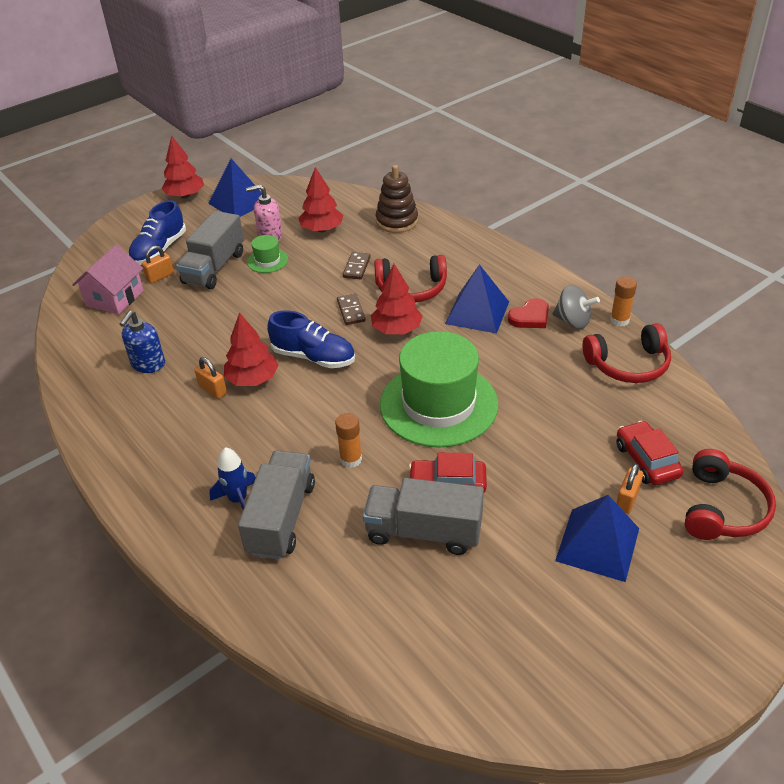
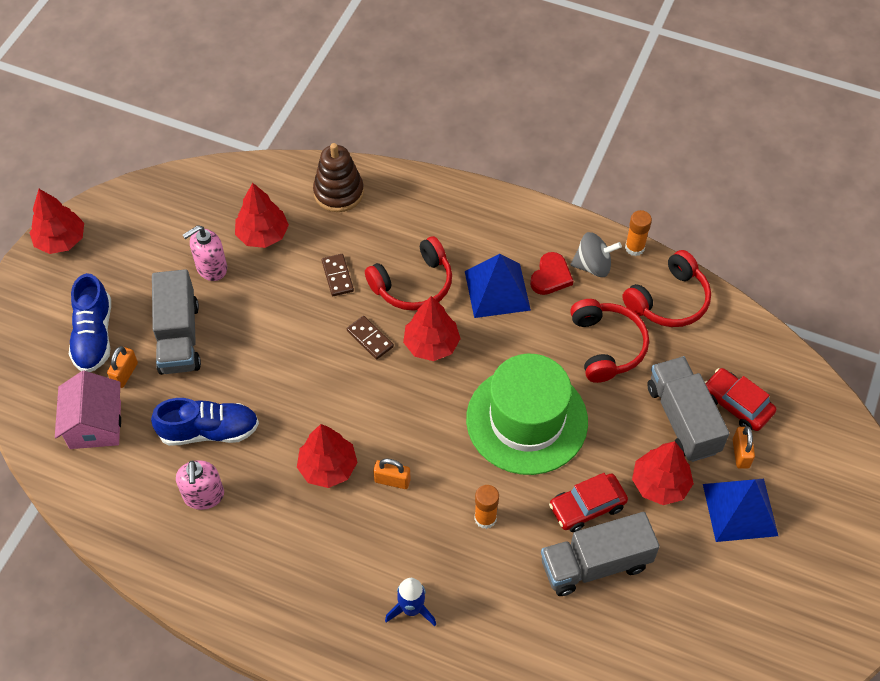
camera: 30 degrees left, 15 degrees up
blue soap dispenser [120,311,165,373] -> pink soap dispenser [176,460,224,510]
orange padlock [195,357,227,399] -> orange padlock moved to [373,459,411,489]
blue pyramid [208,158,262,217] -> none
grey truck [238,450,315,560] -> grey truck moved to [647,356,730,462]
green hat [247,235,288,273] -> none
blue shoe [267,310,355,368] -> blue shoe moved to [151,398,259,446]
red headphones [685,449,776,540] -> red headphones moved to [570,299,649,383]
none -> red tree [632,441,694,505]

